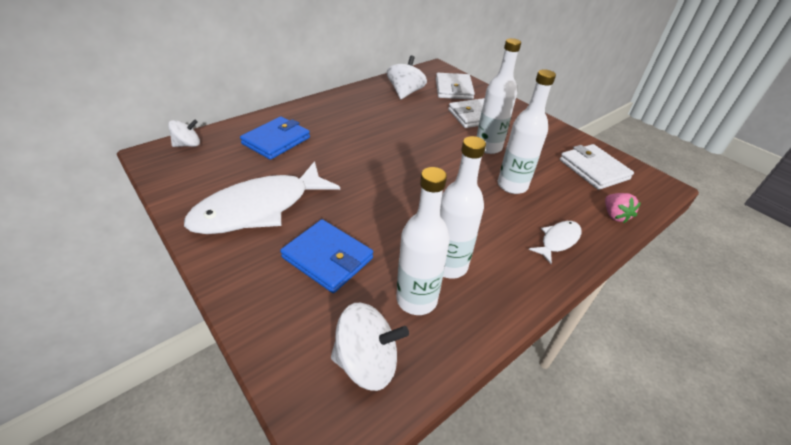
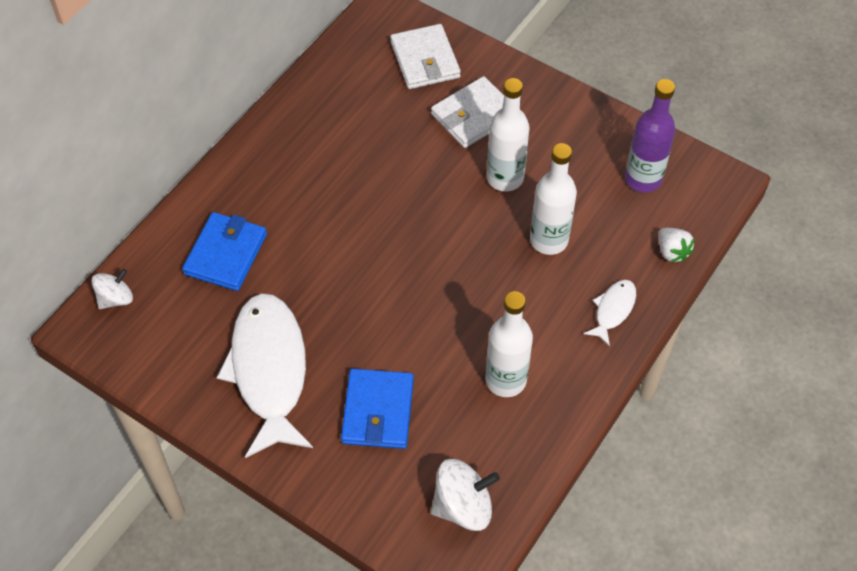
camera: 15 degrees left, 15 degrees up
white fish [184,161,340,234] -> white fish turned 135 degrees clockwise [217,293,313,458]
blue wallet [280,219,373,293] -> blue wallet turned 75 degrees clockwise [341,369,414,449]
white spinning top [387,55,427,99] -> none
white bottle [396,167,450,315] -> none
white wallet [560,144,634,190] -> purple bottle [625,79,676,193]
pink strawberry [605,193,641,223] -> white strawberry [658,228,695,262]

